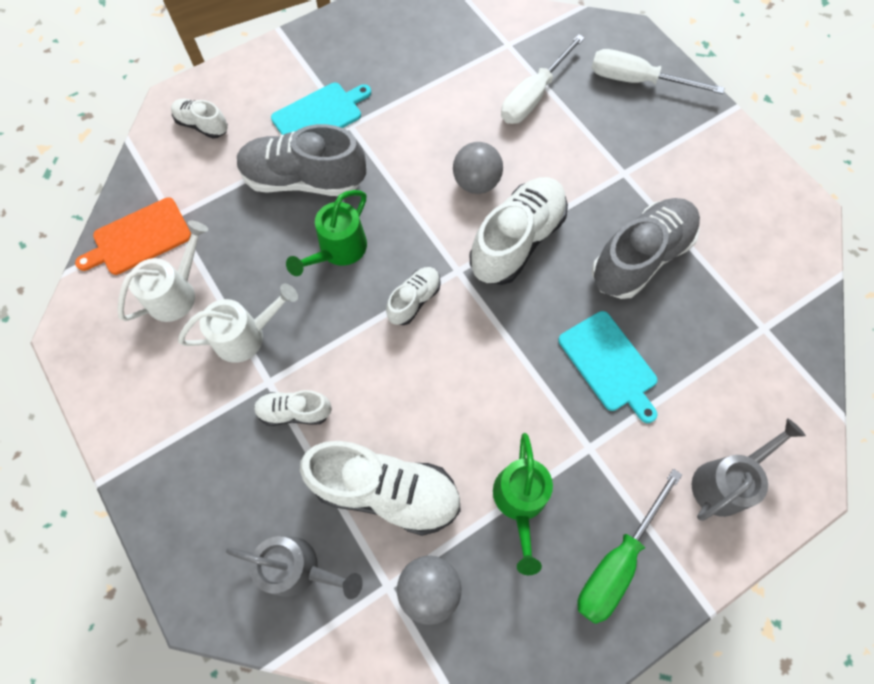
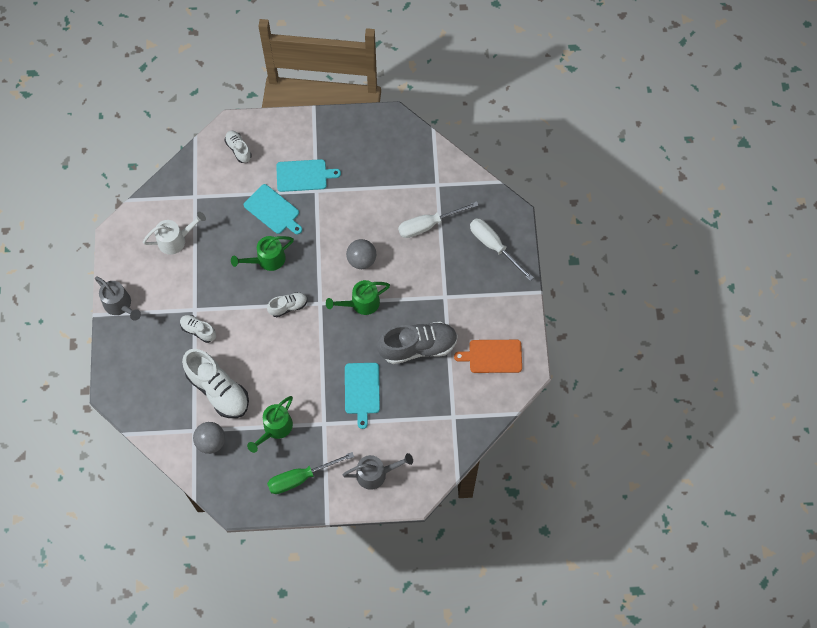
camera: 30 degrees right, 0 degrees up
orange cutting board [75,197,191,275] -> orange cutting board moved to [454,340,522,373]
white watering can [178,284,298,363] -> none
grey watering can [226,536,363,599] -> grey watering can moved to [95,277,141,321]
grey shoe [237,124,366,196] -> turquoise cutting board [244,184,302,234]
white shoe [470,177,568,285] -> green watering can [326,280,390,315]

